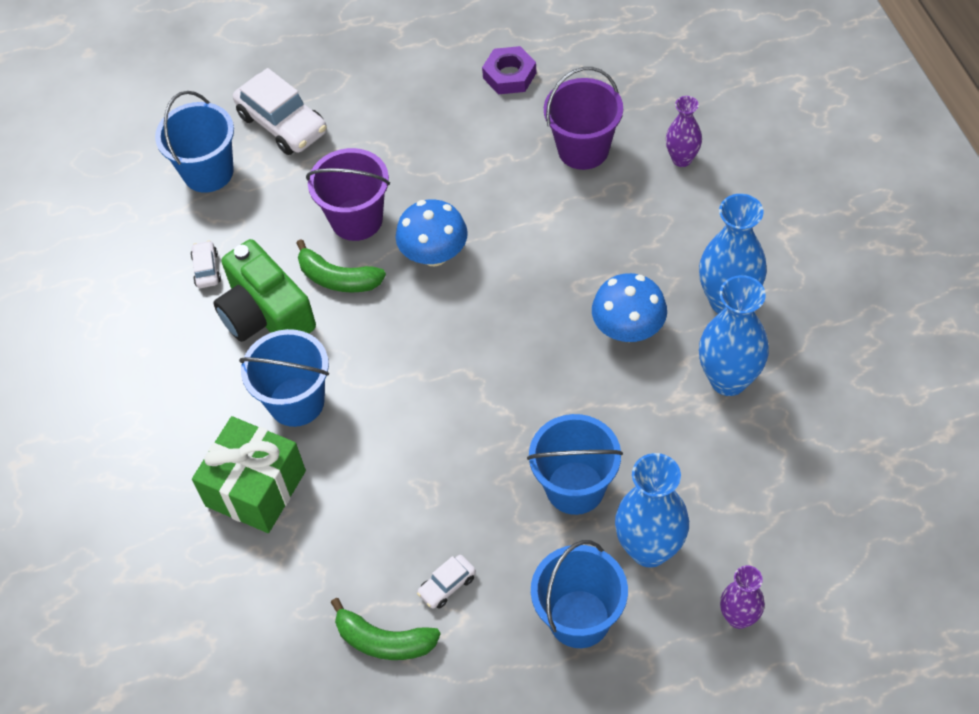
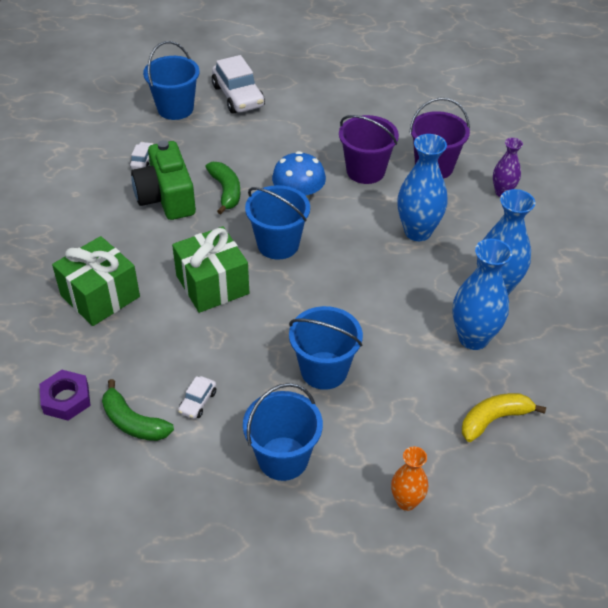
camera: 15 degrees right, 10 degrees down
blue bucket [239,329,329,427] -> blue bucket moved to [245,185,310,260]
green banana [296,239,386,293] -> green banana turned 150 degrees counterclockwise [205,162,240,215]
purple bucket [306,148,390,241] -> purple bucket moved to [339,115,399,184]
white car [417,555,476,609] -> white car turned 45 degrees counterclockwise [178,376,216,419]
purple nut [482,46,536,94] -> purple nut moved to [39,370,91,421]
blue mushroom [592,273,667,342] -> none
blue vase [615,453,689,568] -> blue vase moved to [397,134,448,241]
purple vase [720,565,765,629] -> orange vase [391,447,428,511]
none -> green gift [172,226,249,313]
none -> yellow banana [462,393,546,442]

